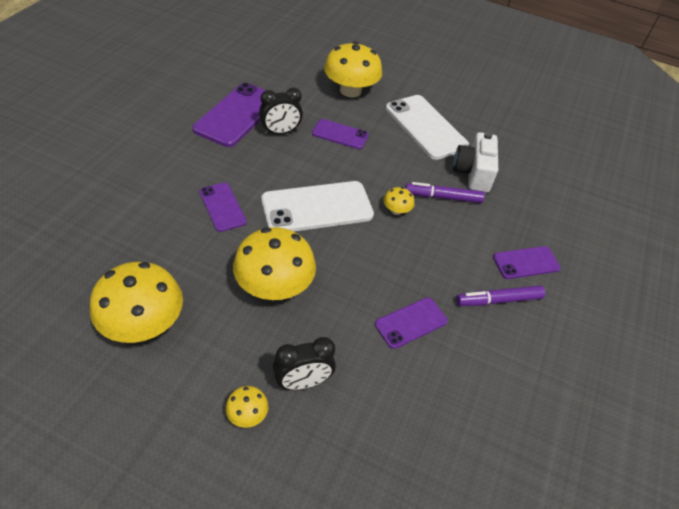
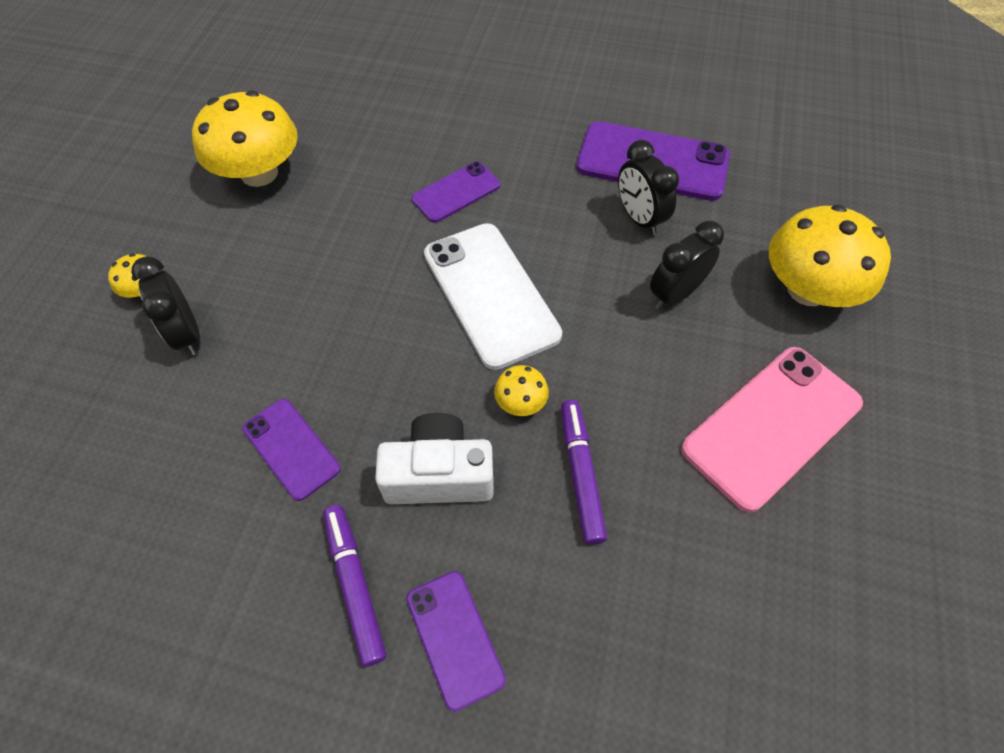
camera: 85 degrees right, 10 degrees up
yellow mushroom [233,227,316,300] -> none
purple phone [312,119,369,149] -> black clock [650,221,724,309]
white phone [386,95,469,160] -> pink phone [681,347,863,512]
white camera [453,132,498,193] -> white camera moved to [375,413,494,504]

